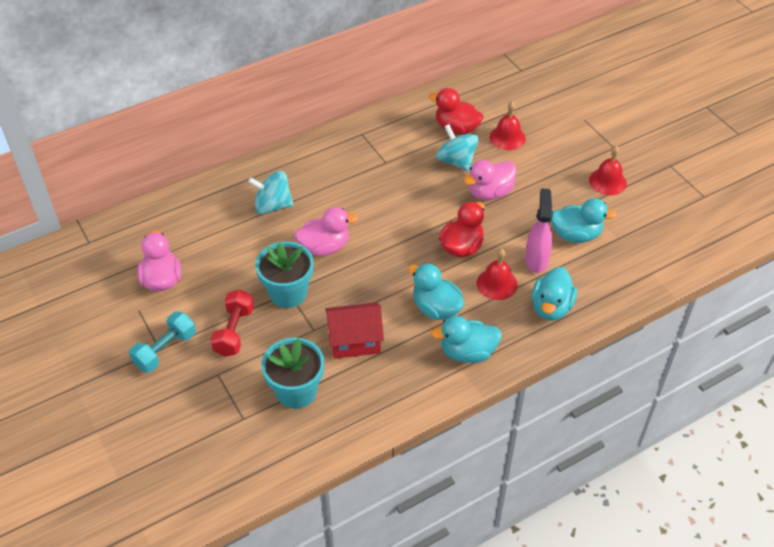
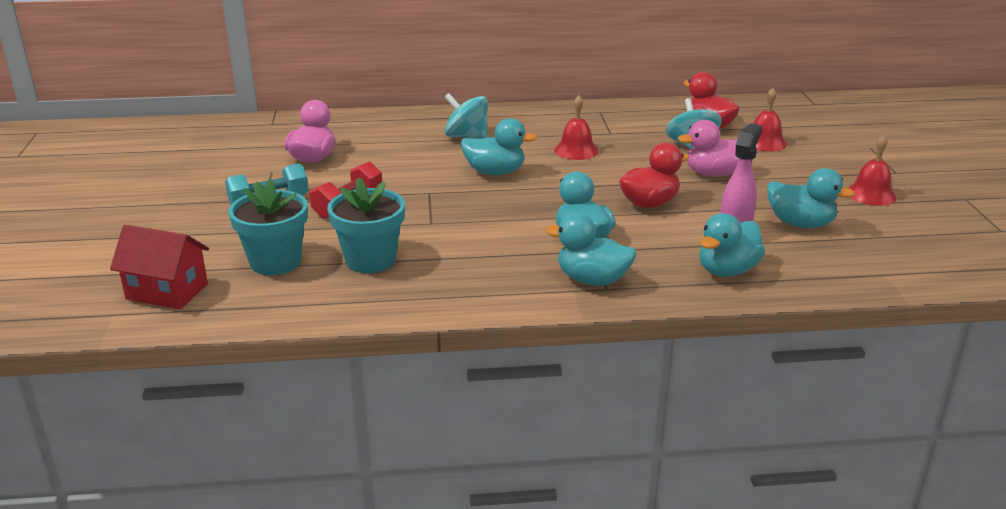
camera: 25 degrees right, 20 degrees down
turquoise flower pot [255,241,314,308] -> turquoise flower pot moved to [228,179,308,275]
pink duck [294,207,358,256] -> turquoise duck [461,118,537,175]
red house [325,302,384,359] -> red house moved to [110,225,209,309]
red bell [477,248,518,300] -> red bell moved to [554,95,599,160]

